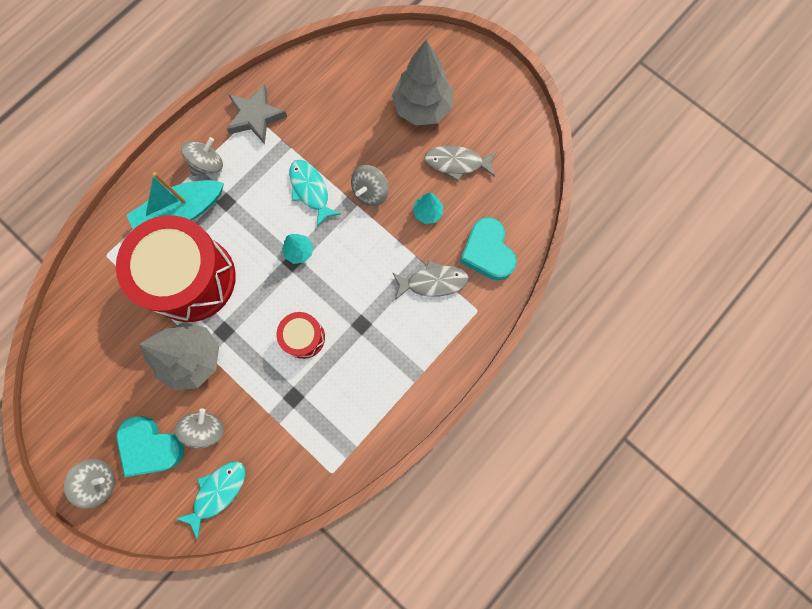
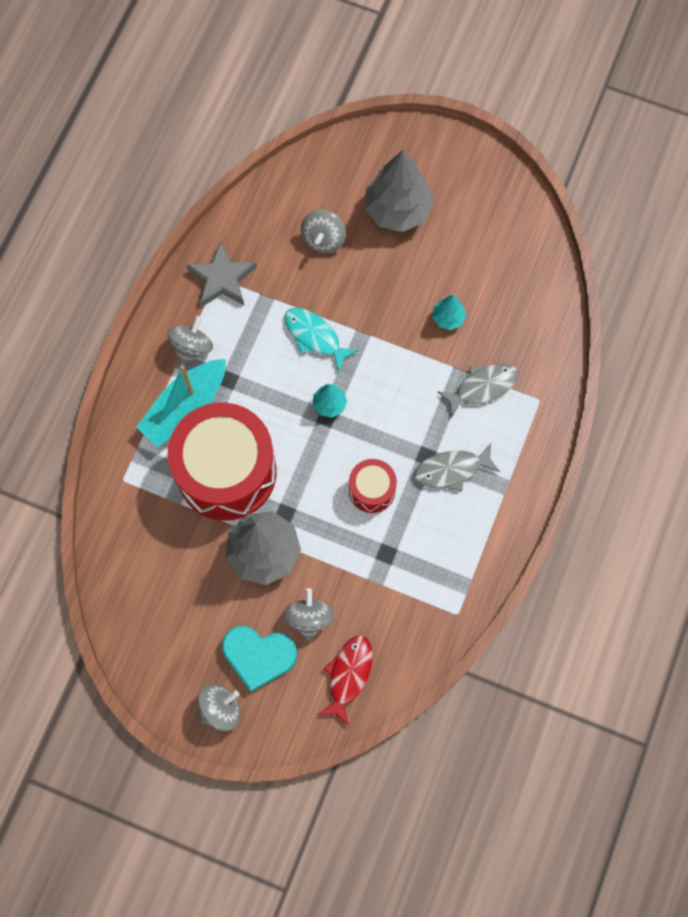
camera: 20 degrees left, 5 degrees down
turquoise fish [176,461,245,539] -> red fish [318,635,373,726]
grey spinning top [351,165,389,206] -> grey spinning top moved to [301,210,346,253]
grey fish [424,146,496,181] -> grey fish moved to [414,443,500,492]
turquoise heart [460,217,517,281] -> none

